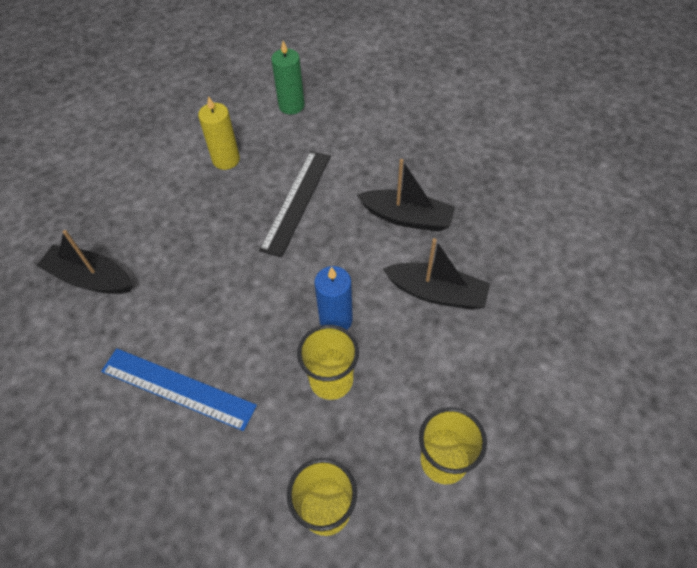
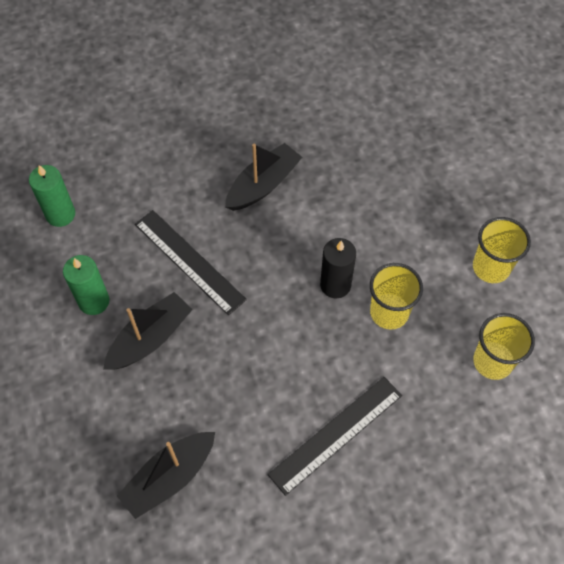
camera: 65 degrees left, 5 degrees up
blue ruler [101,348,257,431] -> black ruler [268,377,402,496]
yellow candle [198,96,240,170] -> green candle [63,255,109,315]
blue candle [314,266,353,330] -> black candle [320,238,356,298]
black boat [383,238,490,310] -> black boat moved to [103,292,193,370]

